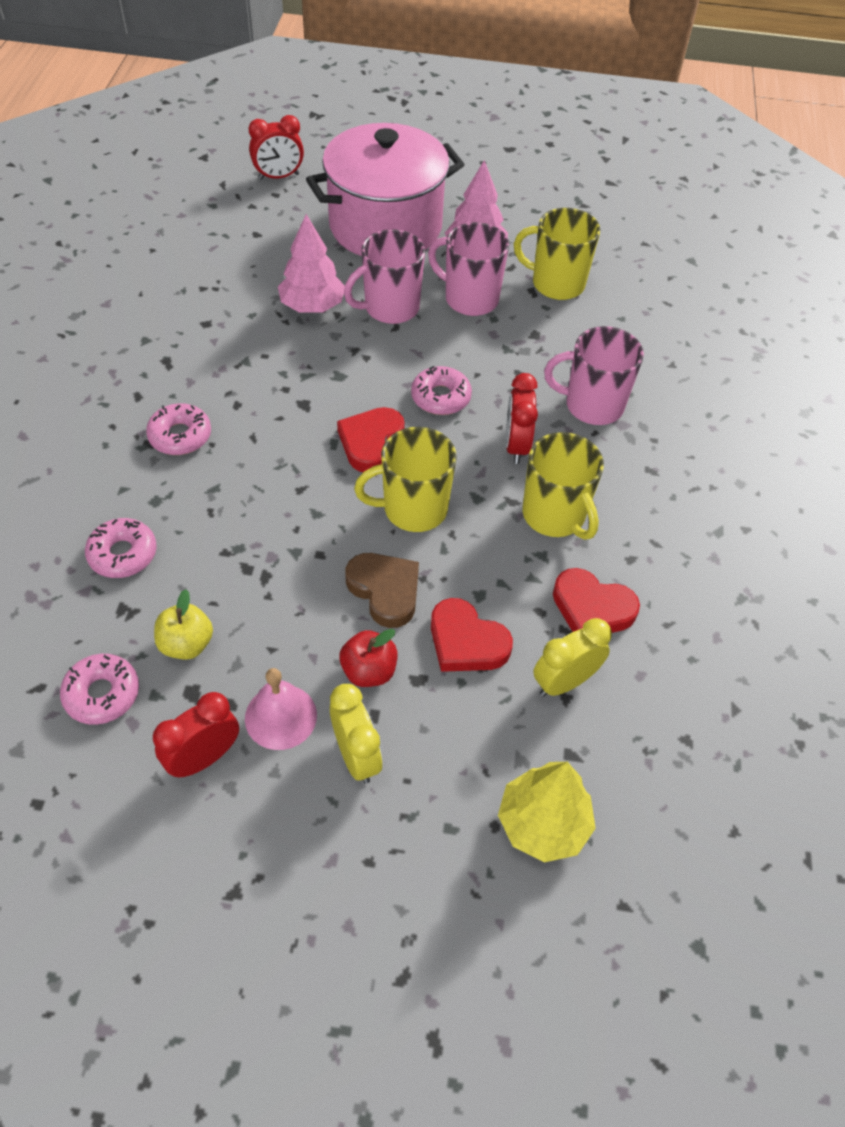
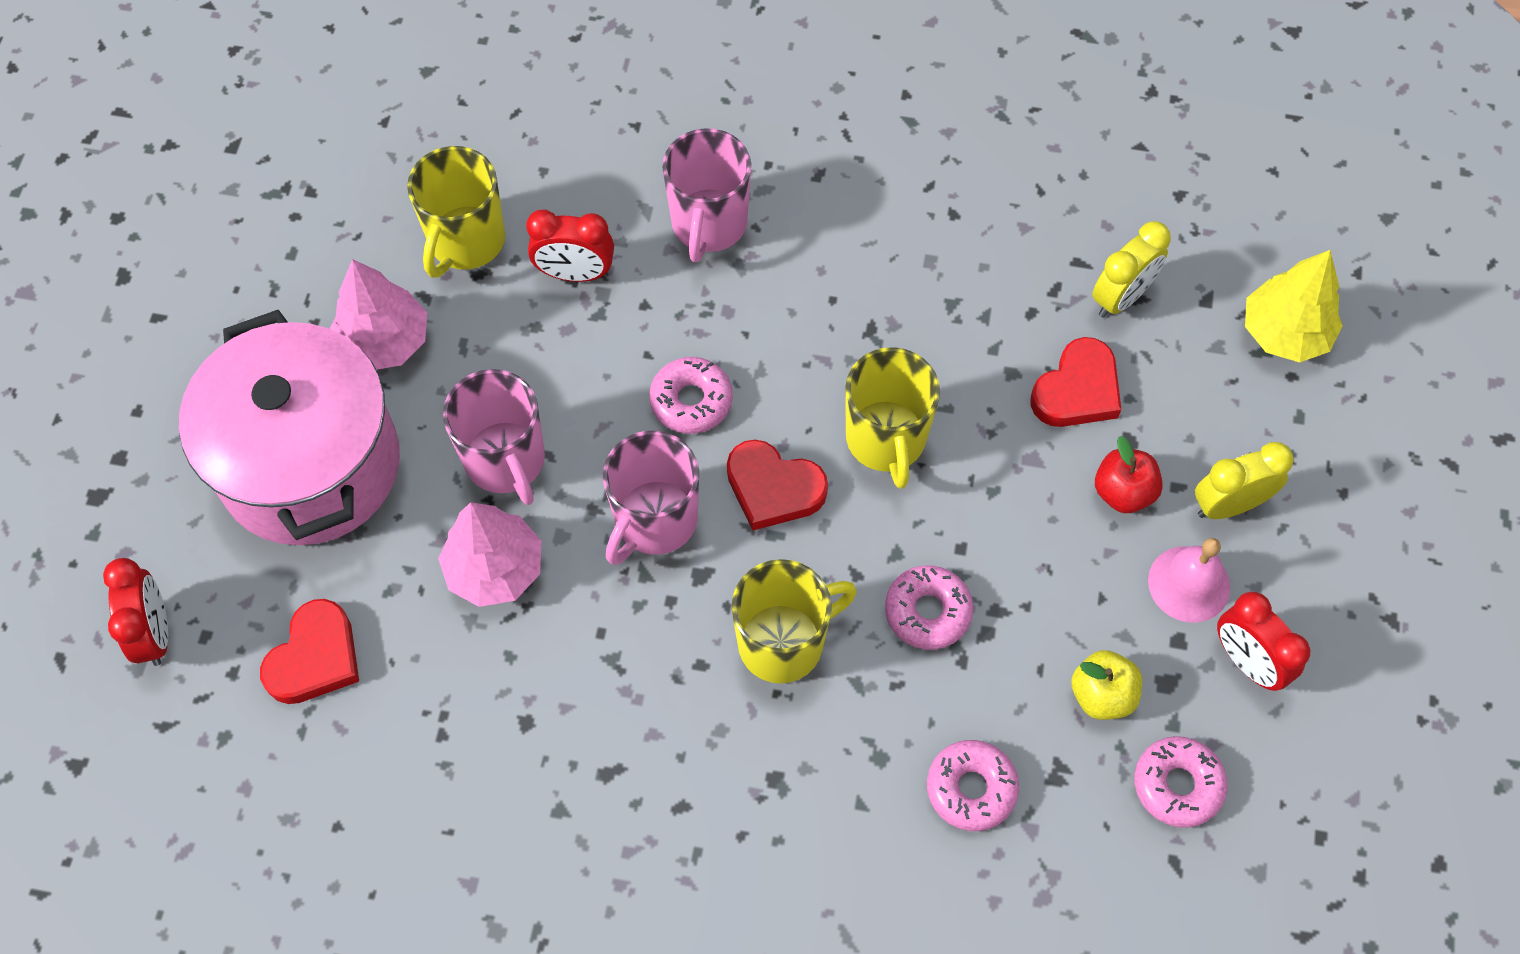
camera: 85 degrees left, 10 degrees up
pink donut [146,403,211,455] -> pink donut moved to [885,566,973,650]
brown heart [345,553,419,628] -> none
pink mug [428,222,509,316] -> pink mug moved to [603,431,699,565]
red clock [506,373,538,464] -> red clock moved to [526,209,614,282]
yellow mug [523,432,604,540] -> yellow mug moved to [731,559,857,683]
yellow clock [533,618,612,697] -> yellow clock turned 105 degrees counterclockwise [1092,221,1171,318]
red heart [553,568,640,633] -> red heart moved to [260,599,359,704]

